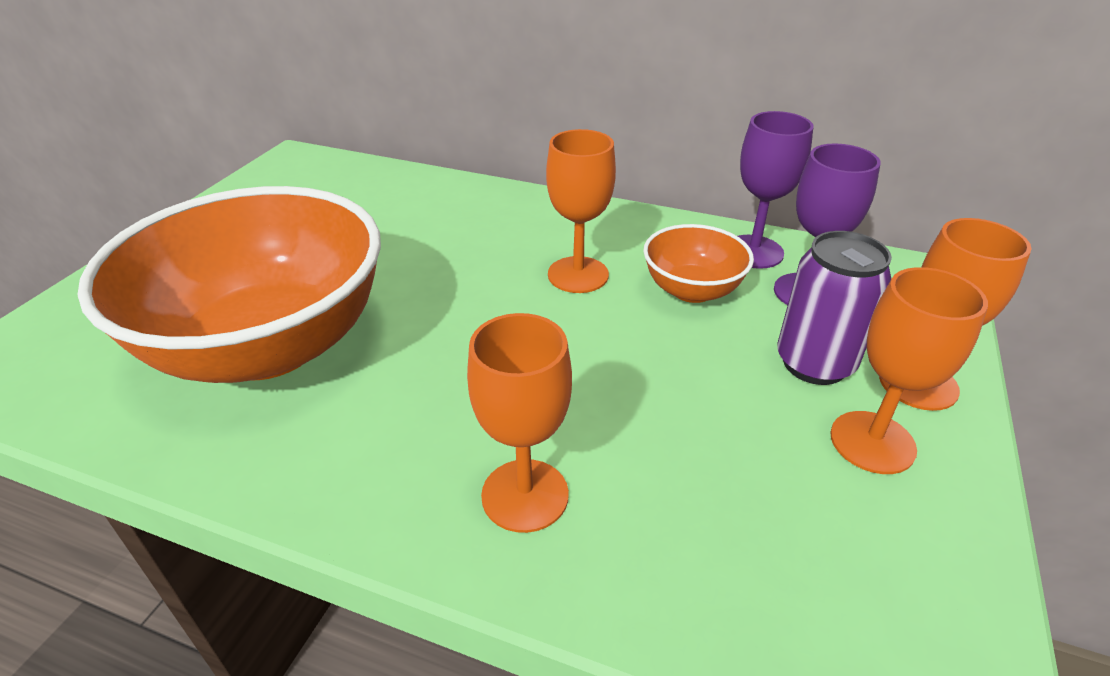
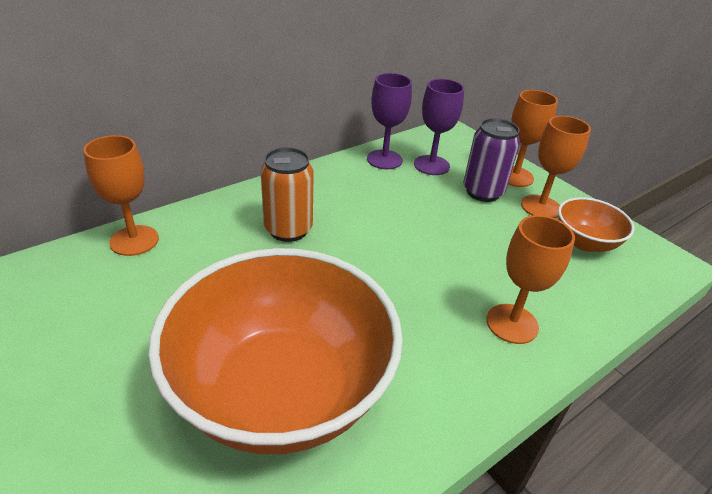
camera: 60 degrees left, 0 degrees up
orange goblet [546,129,616,293] -> orange goblet moved to [83,135,159,256]
orange bowl [643,224,754,303] -> orange bowl moved to [558,197,635,252]
none -> orange can [261,147,314,242]

